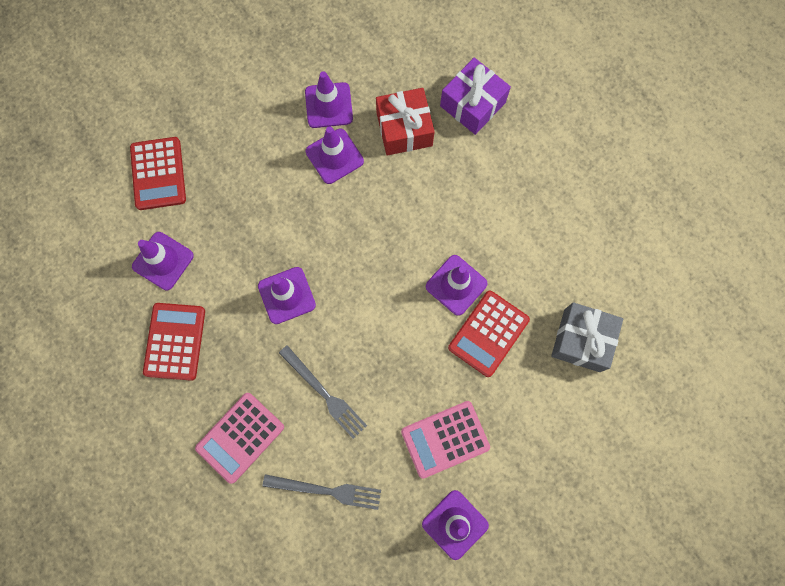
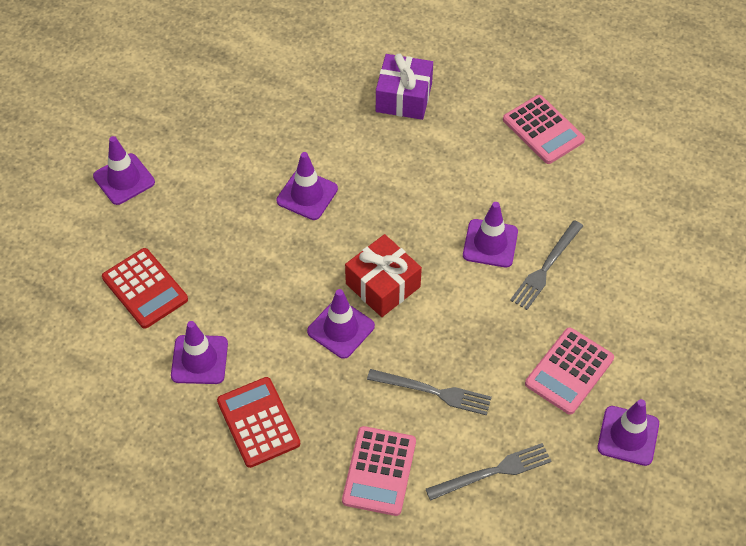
camera: 30 degrees left, 20 degrees down
purple traffic cone [305,71,353,128] -> purple traffic cone moved to [93,136,155,205]
red gift [376,88,435,156] -> red gift moved to [345,234,422,317]
red calculator [448,291,530,377] -> grey fork [510,220,583,310]
grey gift [551,302,623,372] -> none
none -> pink calculator [503,95,585,164]

